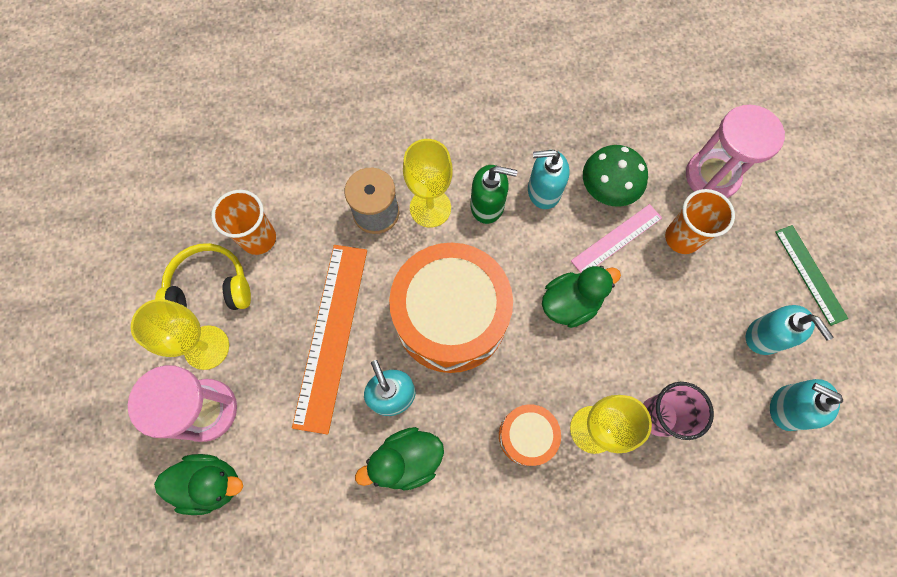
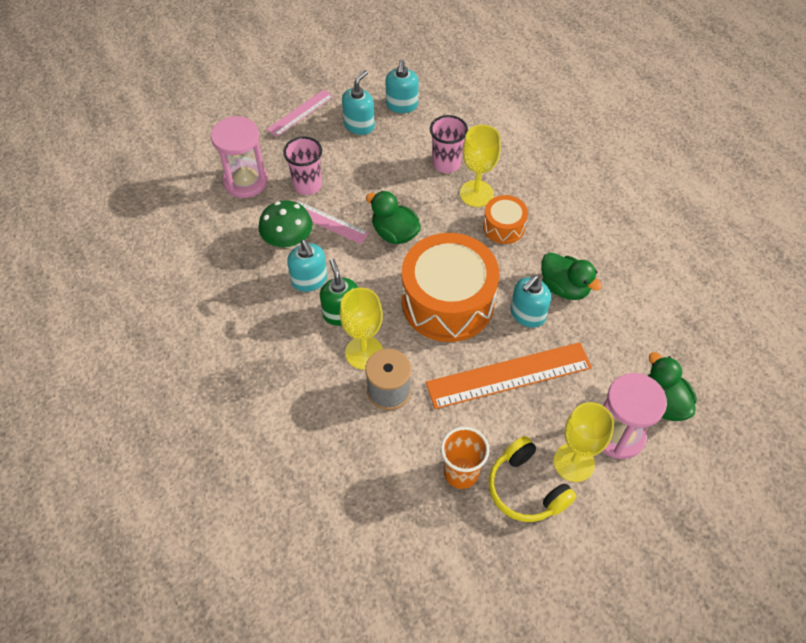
camera: 115 degrees left, 15 degrees down
orange cup [665,189,735,254] -> pink cup [283,136,322,195]
green ruler [775,225,848,326] -> pink ruler [267,89,334,137]

